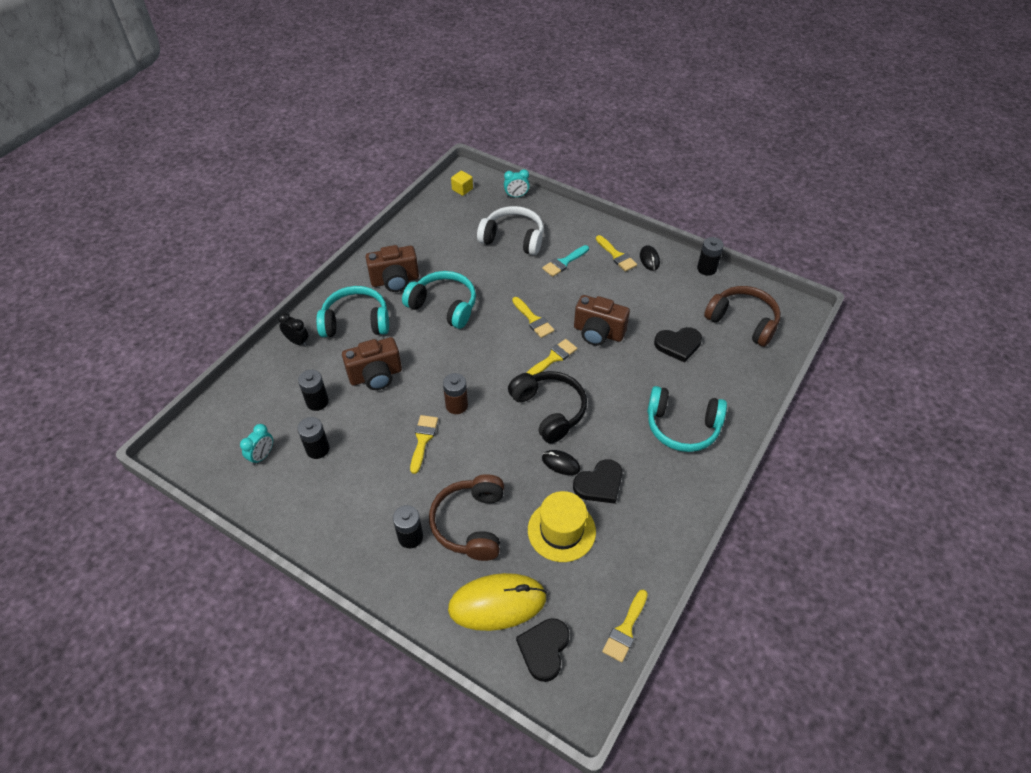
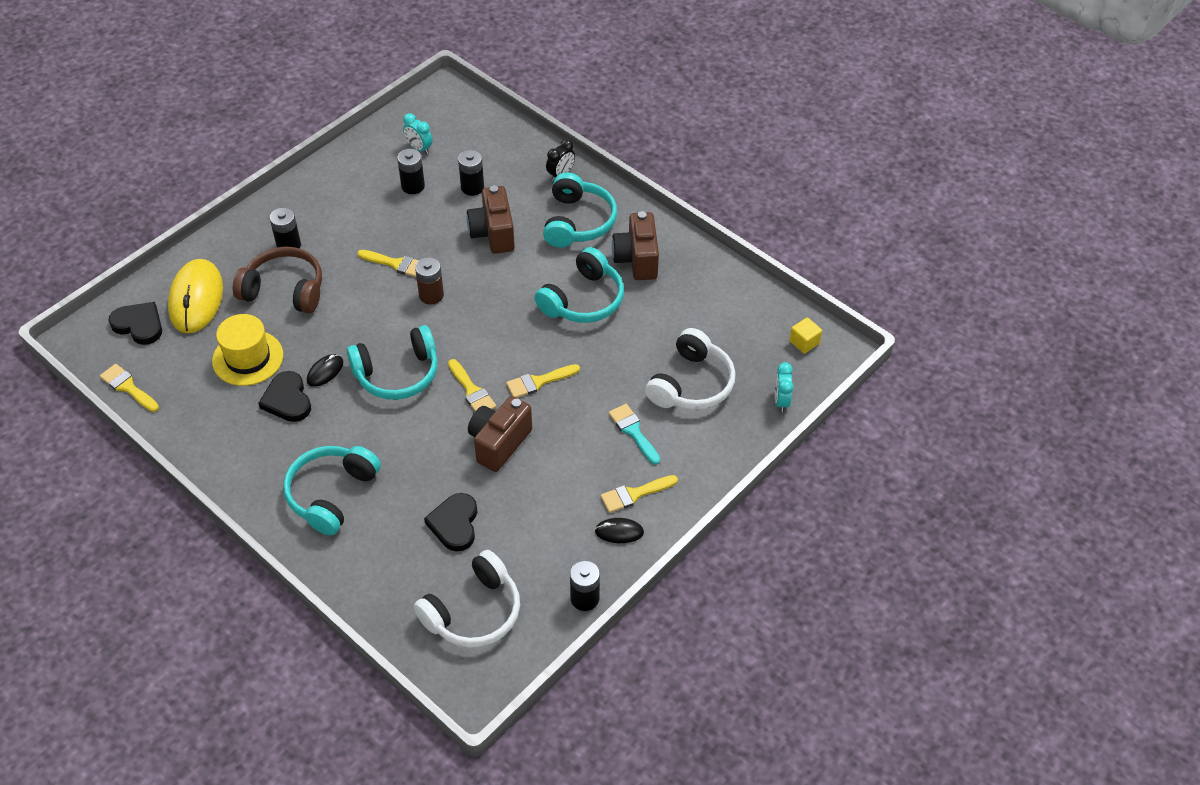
camera: 100 degrees right, 0 degrees up
black headphones [508,371,587,443] -> turquoise headphones [347,325,438,400]
brown headphones [704,286,781,347] -> white headphones [414,550,520,647]

